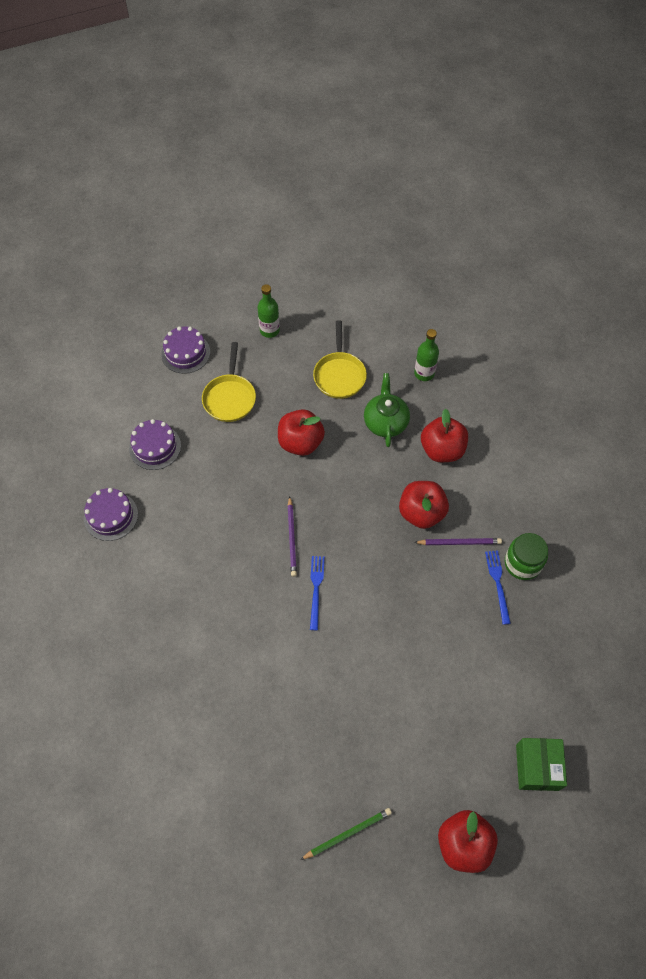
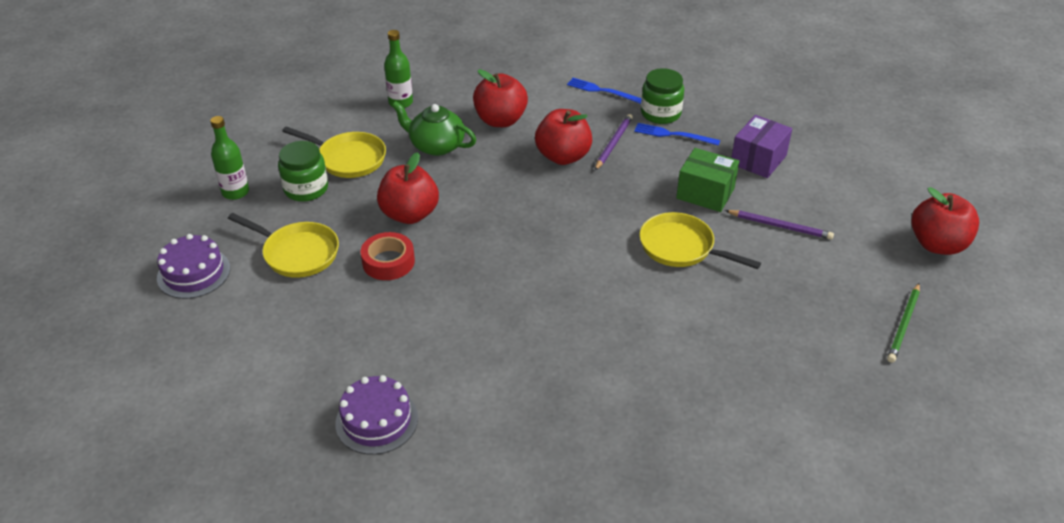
camera: 65 degrees left, 20 degrees down
purple cake [129,419,181,470] -> none
purple pencil [288,496,297,577] -> purple pencil moved to [725,210,834,239]
green pencil [300,808,392,860] -> green pencil turned 150 degrees counterclockwise [887,283,920,363]
blue fork [310,556,325,630] -> blue fork moved to [567,78,641,104]
green box [516,738,567,791] -> green box moved to [676,148,739,212]
none -> green jar [278,141,328,202]
none -> red tape [360,232,415,280]
none -> yellow pan [639,212,761,269]
none -> purple box [731,115,792,178]

